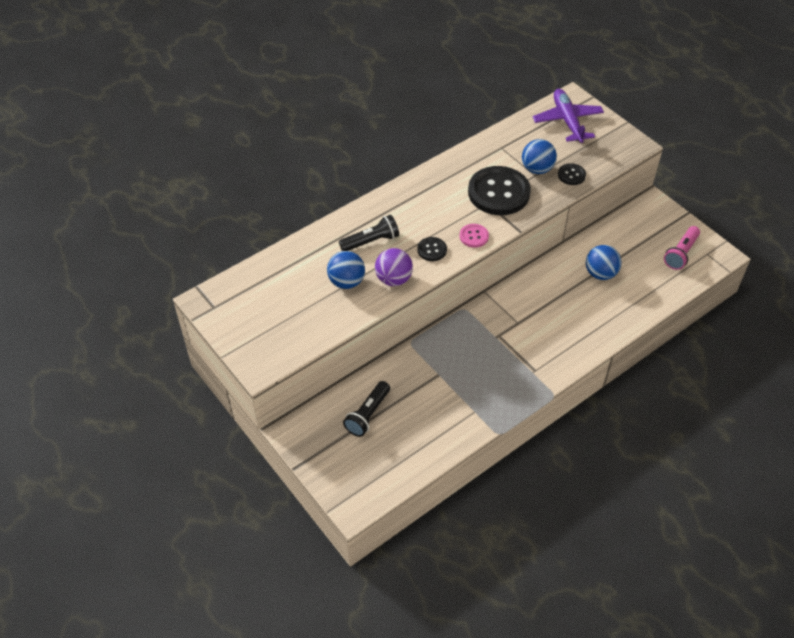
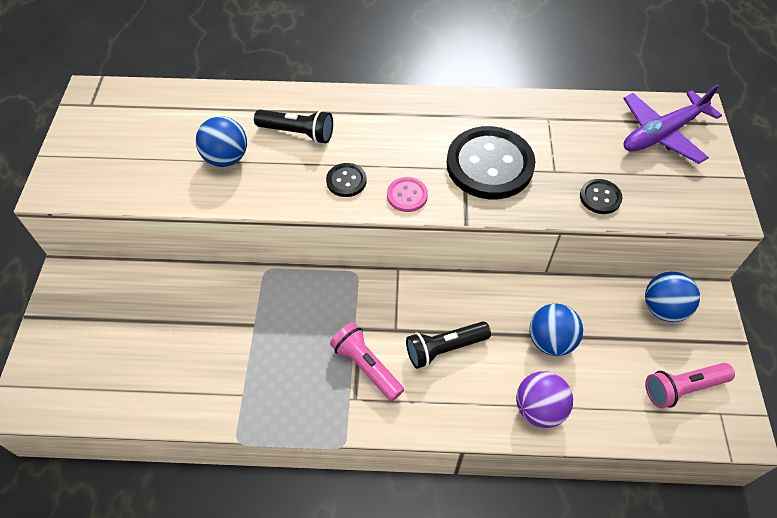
camera: 40 degrees right, 5 degrees up
black flashlight [343,381,390,437] -> black flashlight moved to [406,321,491,369]
purple ball [375,248,413,286] -> purple ball moved to [516,371,573,428]
blue ball [522,139,557,174] -> blue ball moved to [645,272,700,322]
purple plane [533,89,604,143] -> purple plane turned 150 degrees counterclockwise [623,84,722,164]
none -> pink flashlight [330,322,404,401]

